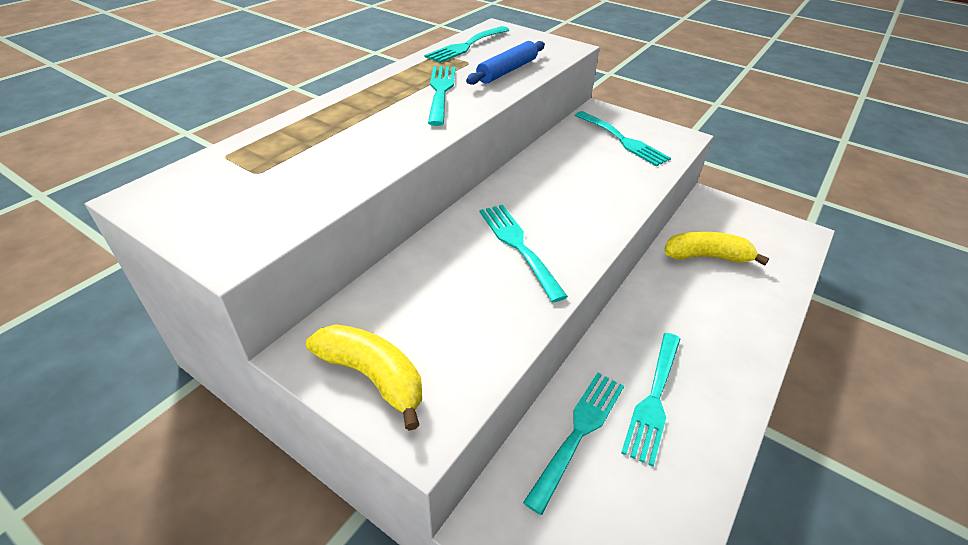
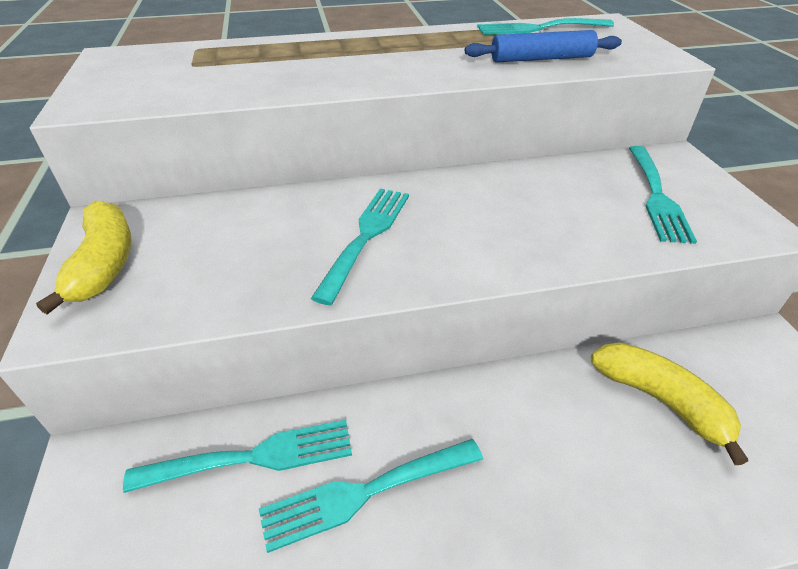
camera: 45 degrees right, 0 degrees up
turquoise fork [428,66,455,126] -> none

